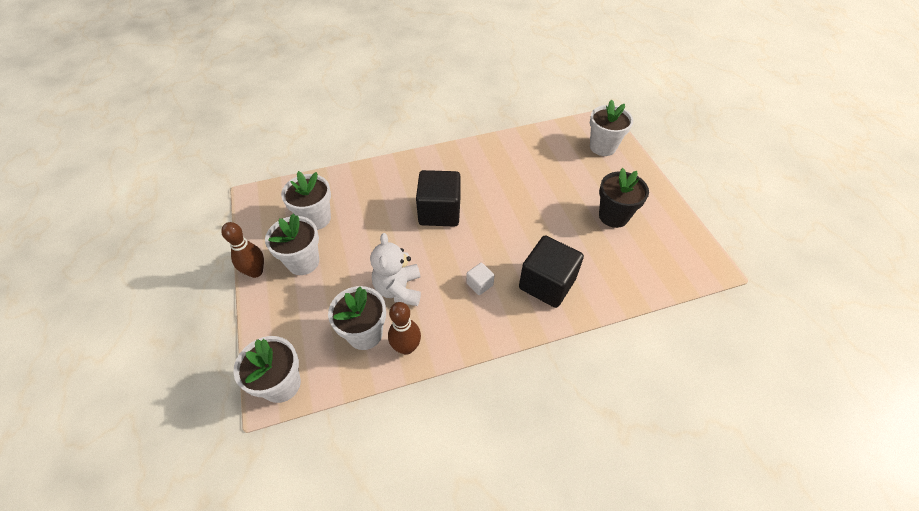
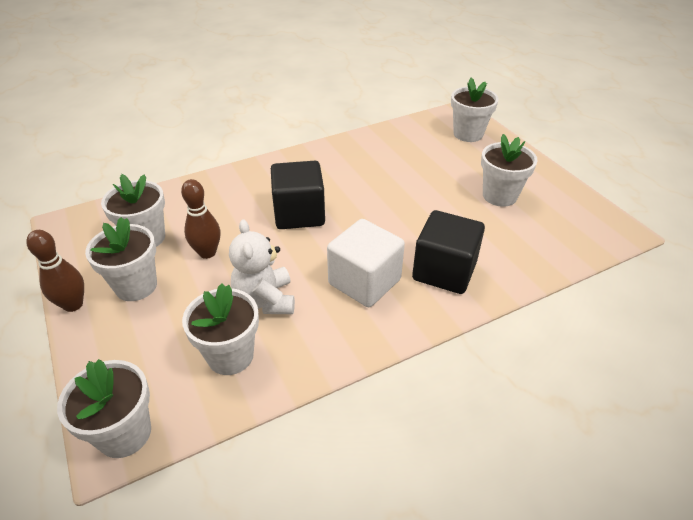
camera: 10 degrees left, 10 degrees down
brown bowling pin [388,302,421,355] -> brown bowling pin moved to [181,179,221,259]
white cube [466,263,494,295] -> white cube [327,219,405,307], size x2.18
black flower pot [599,168,649,228] -> white flower pot [481,134,538,207]

